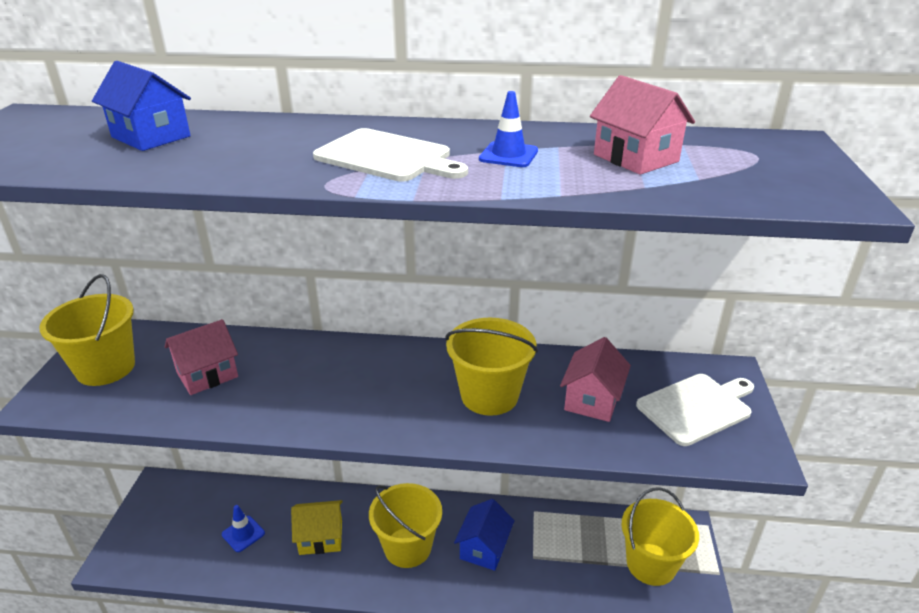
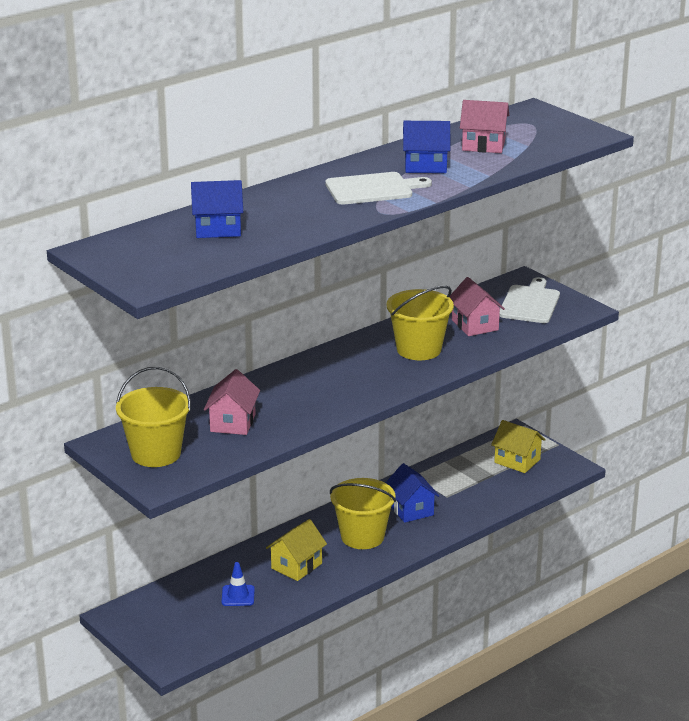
camera: 45 degrees left, 5 degrees down
blue traffic cone [479,91,538,167] -> blue house [403,121,450,173]
yellow bucket [622,487,699,586] -> yellow house [491,420,546,473]

